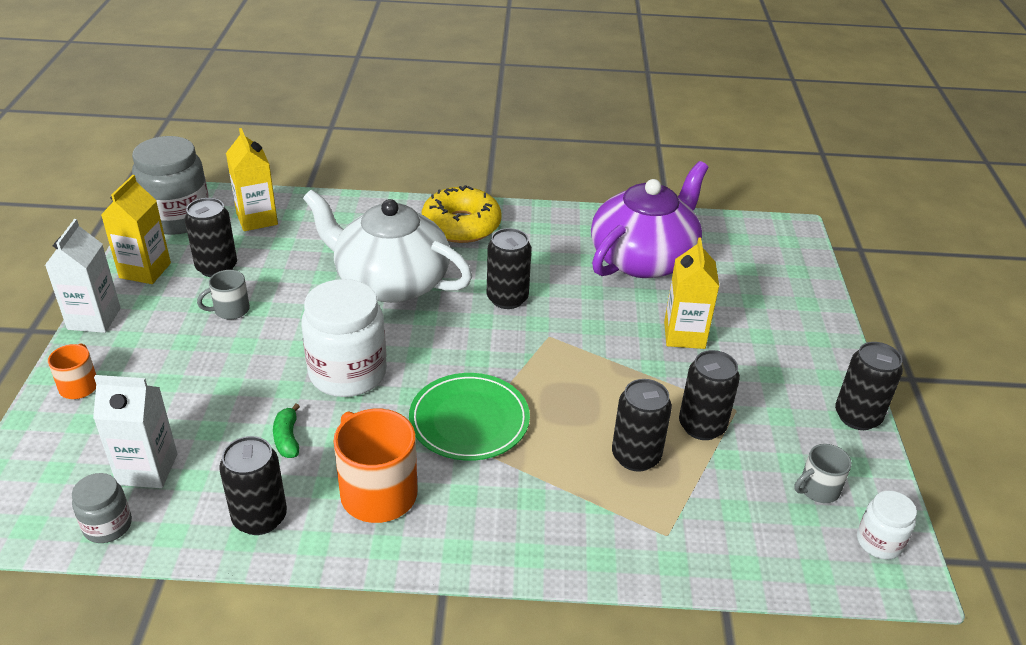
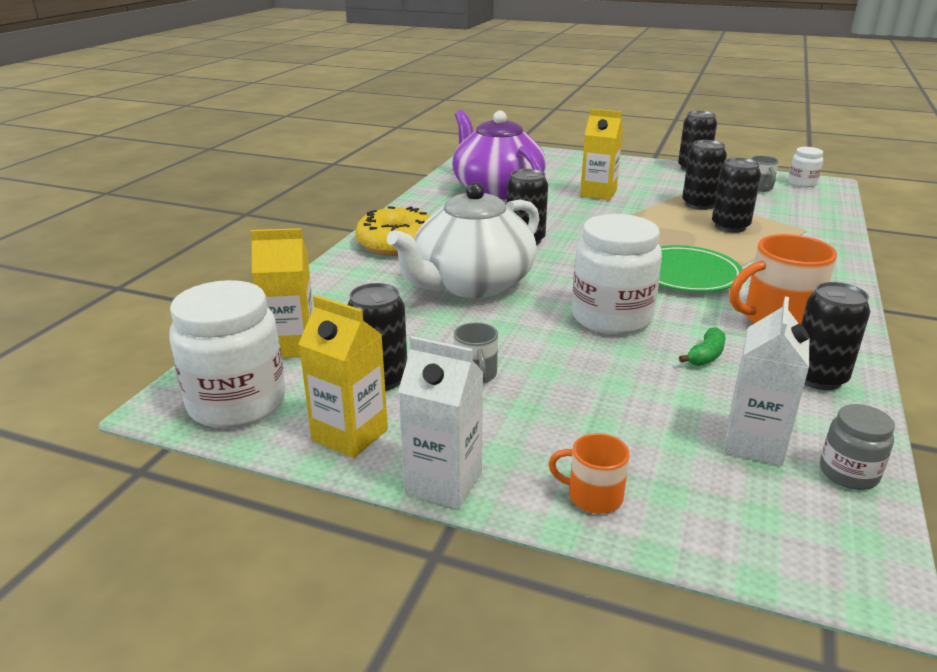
camera: 70 degrees left, 10 degrees down
grey jar [132,136,209,235] -> white jar [169,280,286,428]
green banana [273,403,300,458] -> green banana turned 60 degrees counterclockwise [679,327,725,366]

